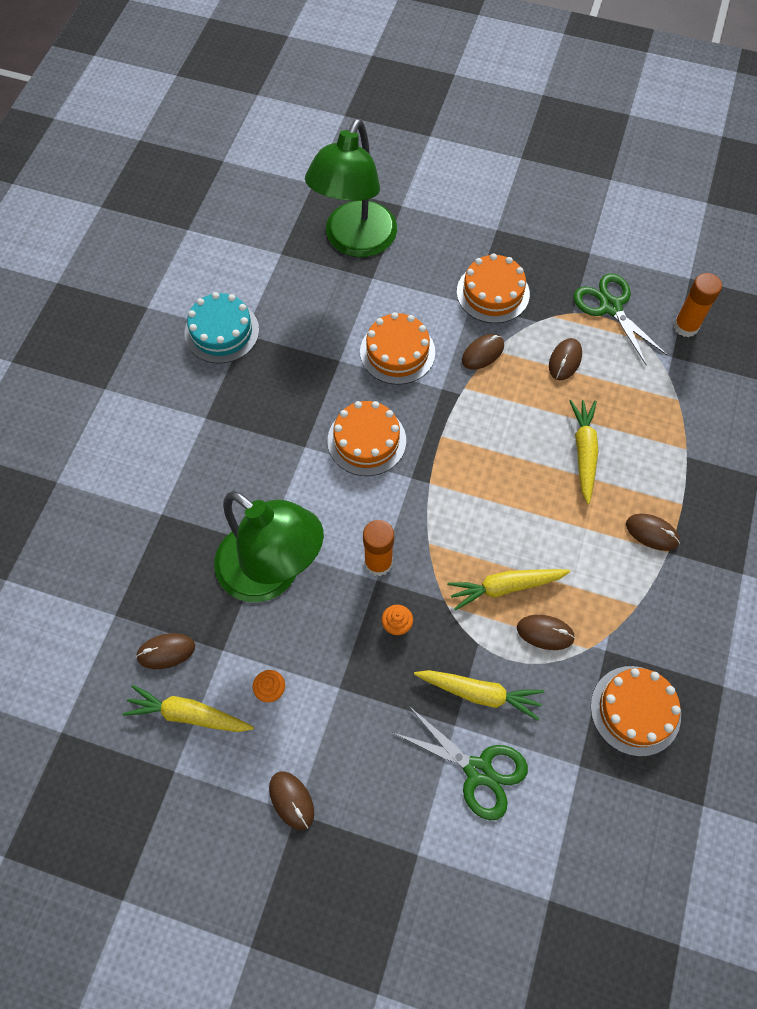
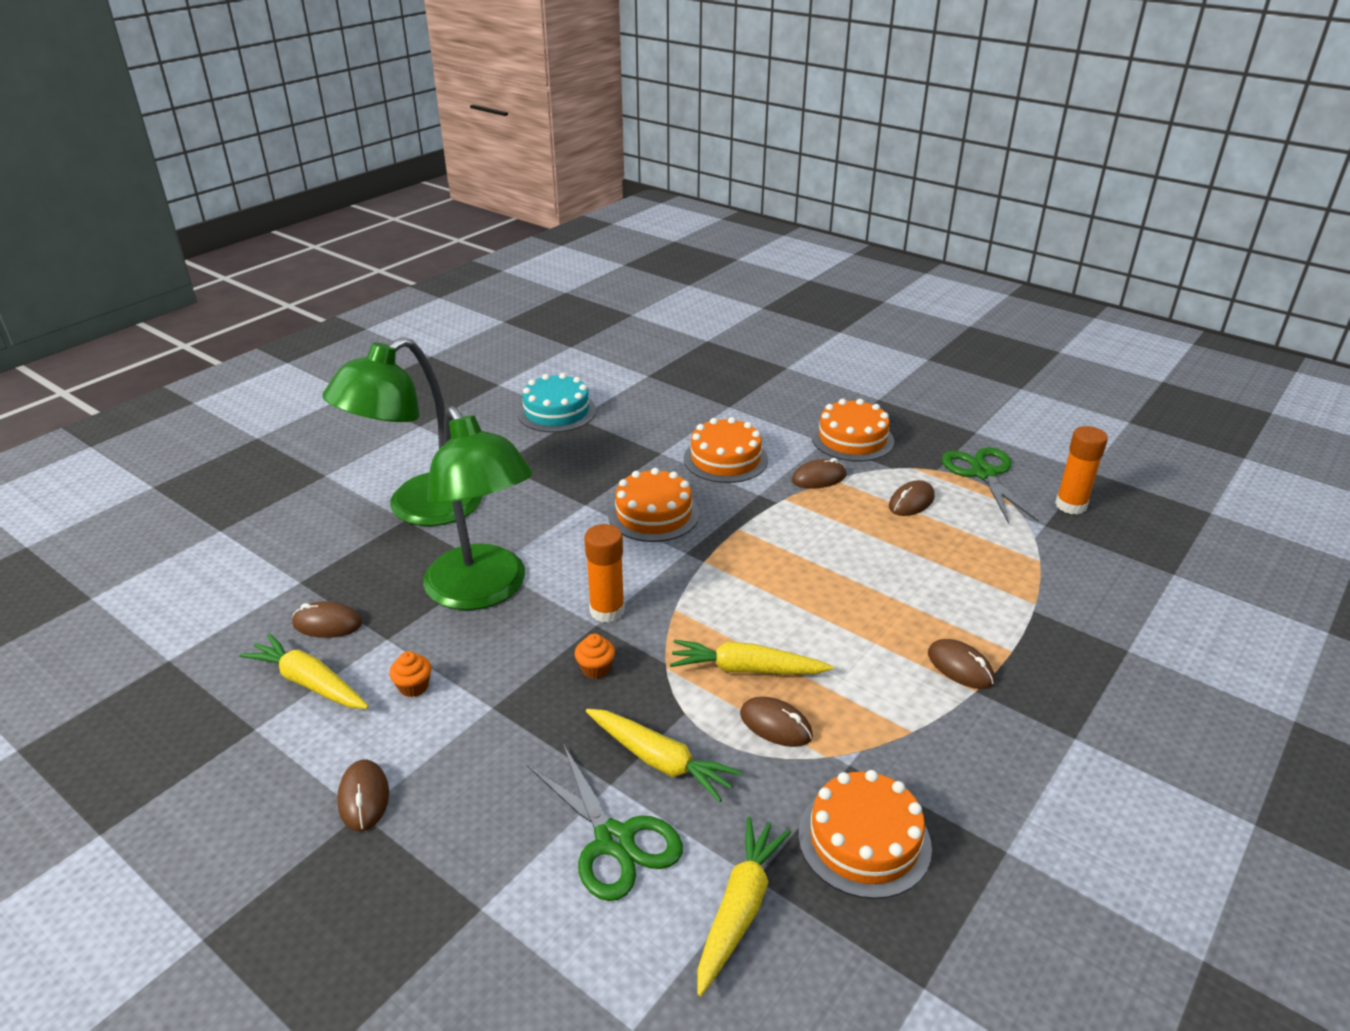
camera: 20 degrees right, 30 degrees down
green lamp [305,119,397,257] -> green lamp moved to [322,337,483,526]
yellow carrot [570,400,598,504] -> yellow carrot moved to [697,816,791,996]

